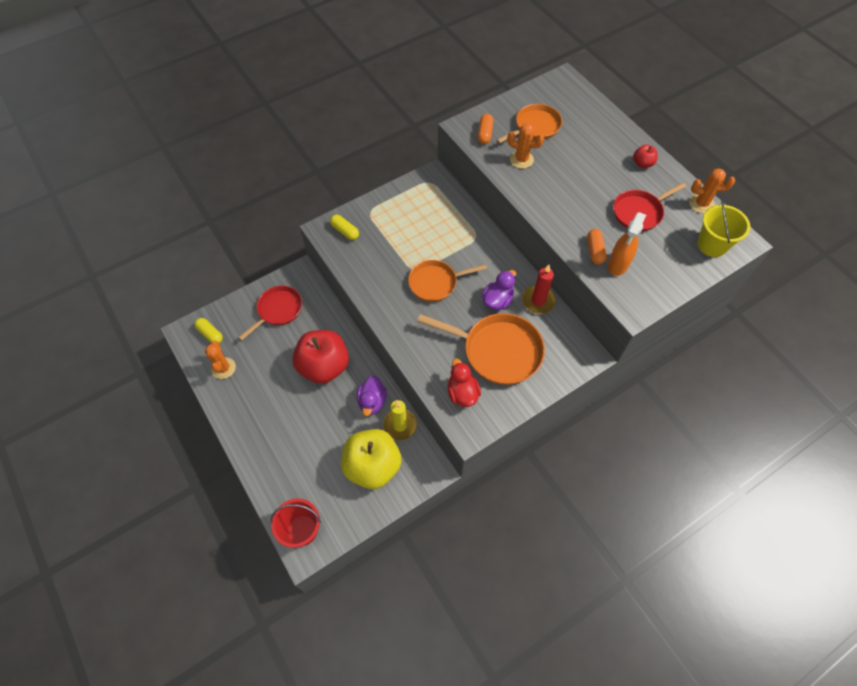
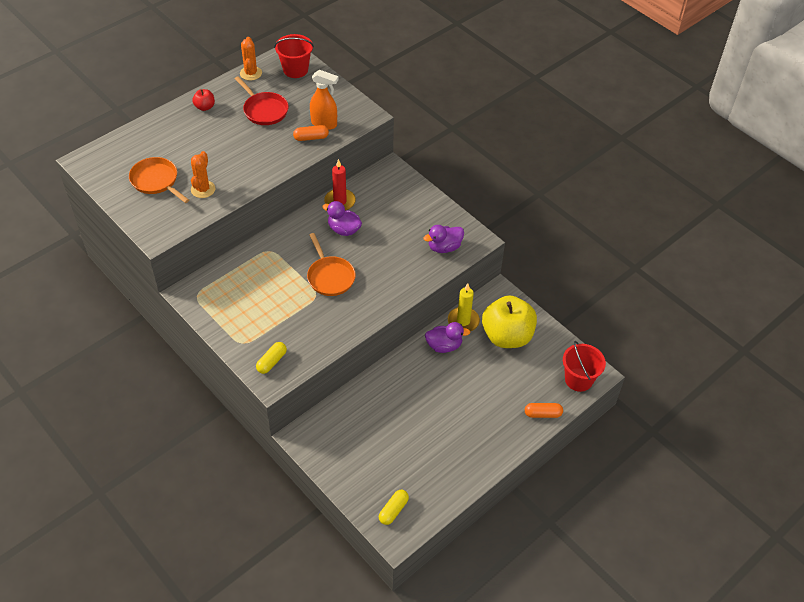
camera: 100 degrees left, 10 degrees down
orange cactus [205,340,236,379] -> none
red pan [238,286,302,341] -> none
red apple [292,330,349,384] -> none
orange pan [417,313,545,385] -> none
red duck [447,358,481,407] -> purple duck [424,225,464,253]
orange capsule [478,114,494,144] -> orange capsule moved to [525,403,563,418]
yellow bucket [697,199,750,257] -> red bucket [274,34,314,78]

